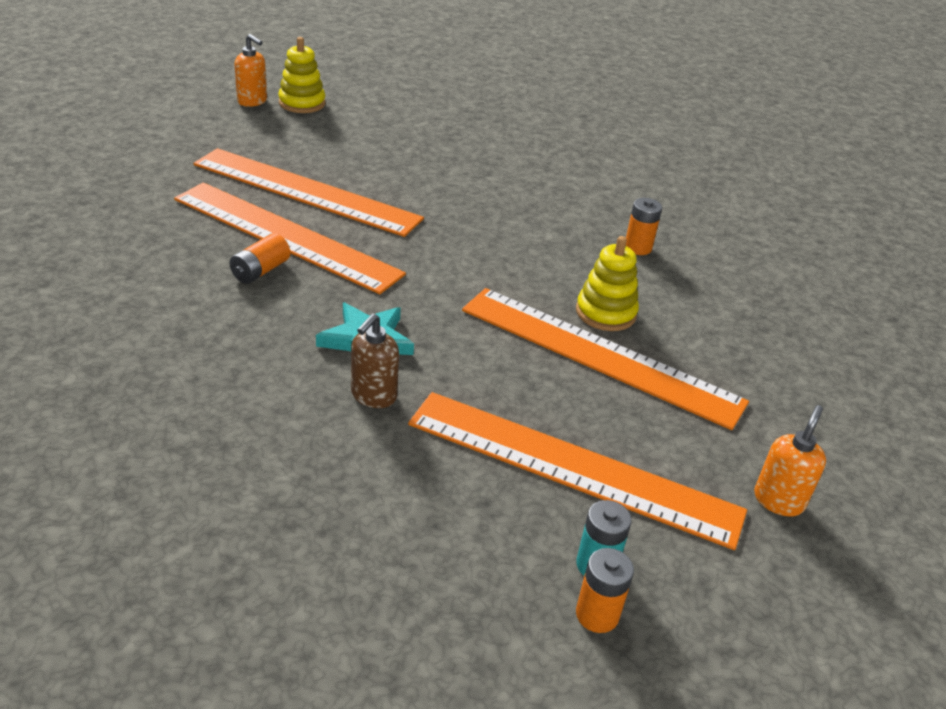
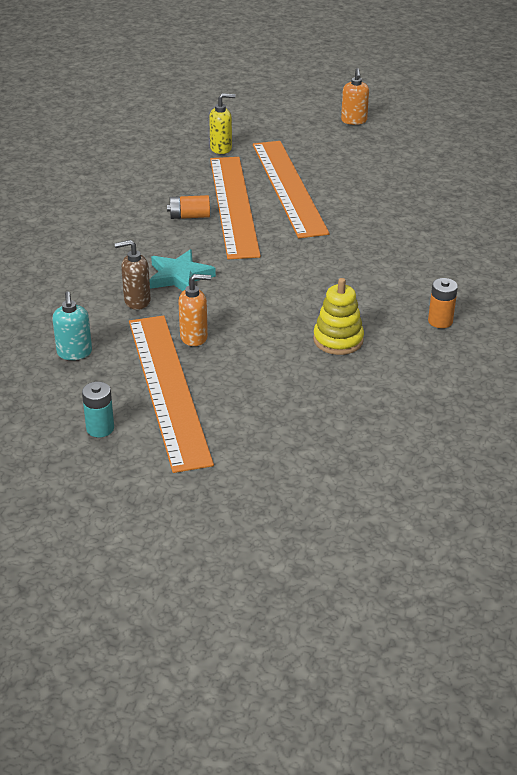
camera: 55 degrees right, 0 degrees up
yellow stacking toy [278,37,325,113] -> none
orange ruler [462,288,749,430] -> none
orange battery [576,548,634,633] -> none
orange soap dispenser [754,405,826,517] -> orange soap dispenser moved to [179,274,211,346]
none -> turquoise soap dispenser [52,291,92,360]
none -> yellow soap dispenser [209,93,235,154]

